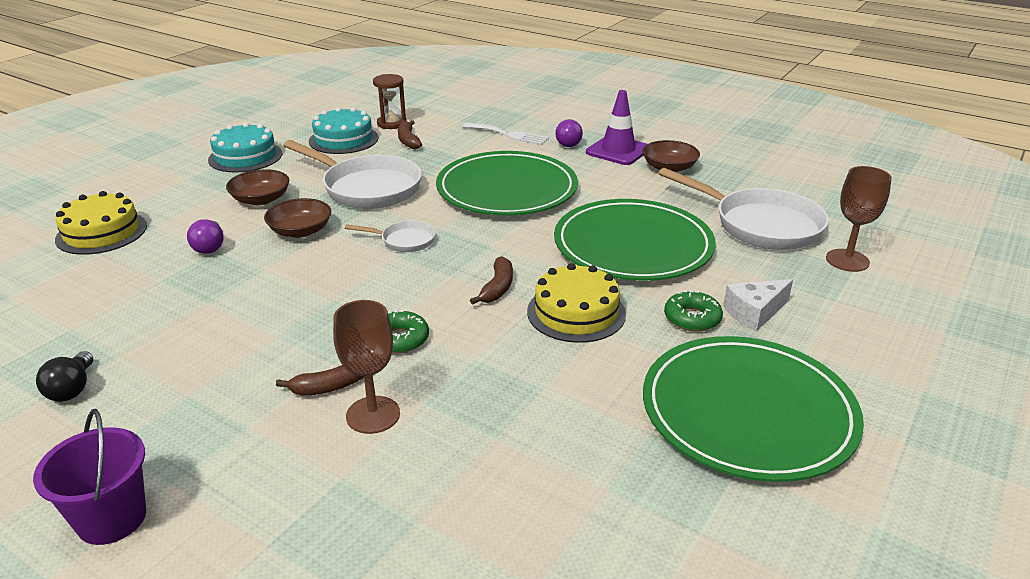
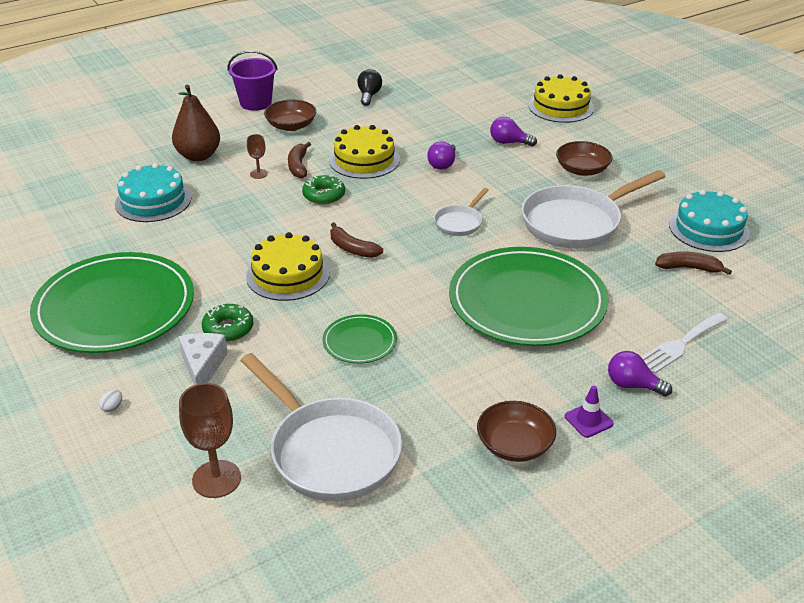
camera: 115 degrees right, 5 degrees up
black light bulb [36,351,93,402] -> black light bulb turned 75 degrees clockwise [357,69,382,106]
turquoise cake [208,122,282,172] -> turquoise cake moved to [115,163,192,222]
brown bowl [264,198,331,238] -> brown bowl moved to [264,100,316,131]
brown goblet [333,300,400,434] -> brown goblet [247,134,268,179], size x0.53
brown hourglass [373,74,407,129] -> none
green plate [554,199,716,281] -> green plate [323,314,397,364], size x0.45
purple traffic cone [586,90,647,165] -> purple traffic cone [565,386,614,438], size x0.52
white pan [658,168,829,250] -> white pan turned 105 degrees counterclockwise [240,353,402,502]
none -> white egg [99,390,122,412]
none -> brown pear [172,85,220,161]
none -> yellow cake [329,125,400,179]
none -> purple light bulb [427,142,456,170]

